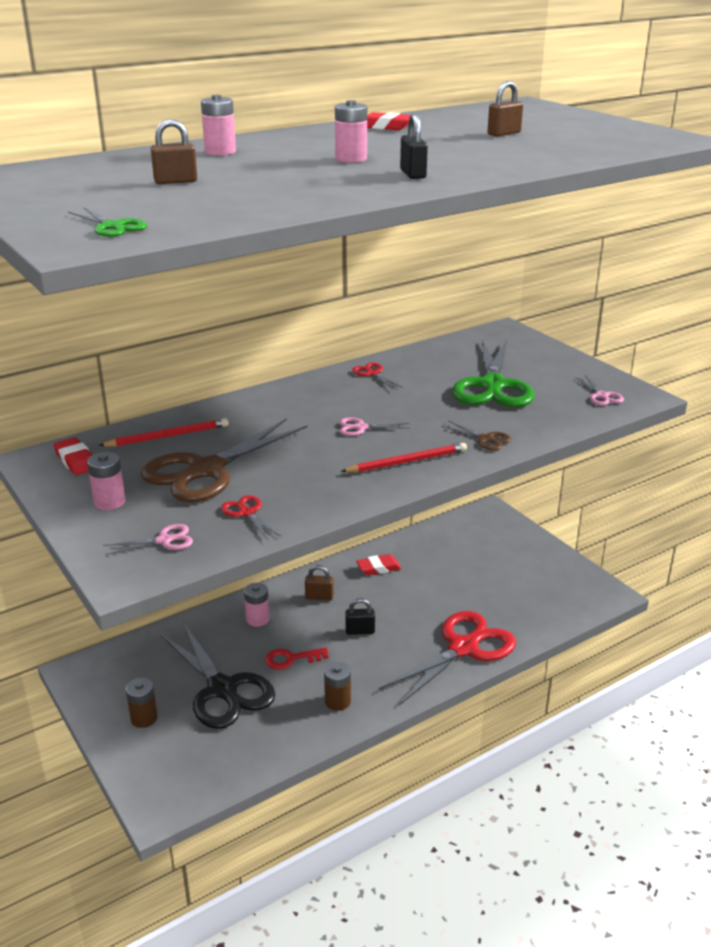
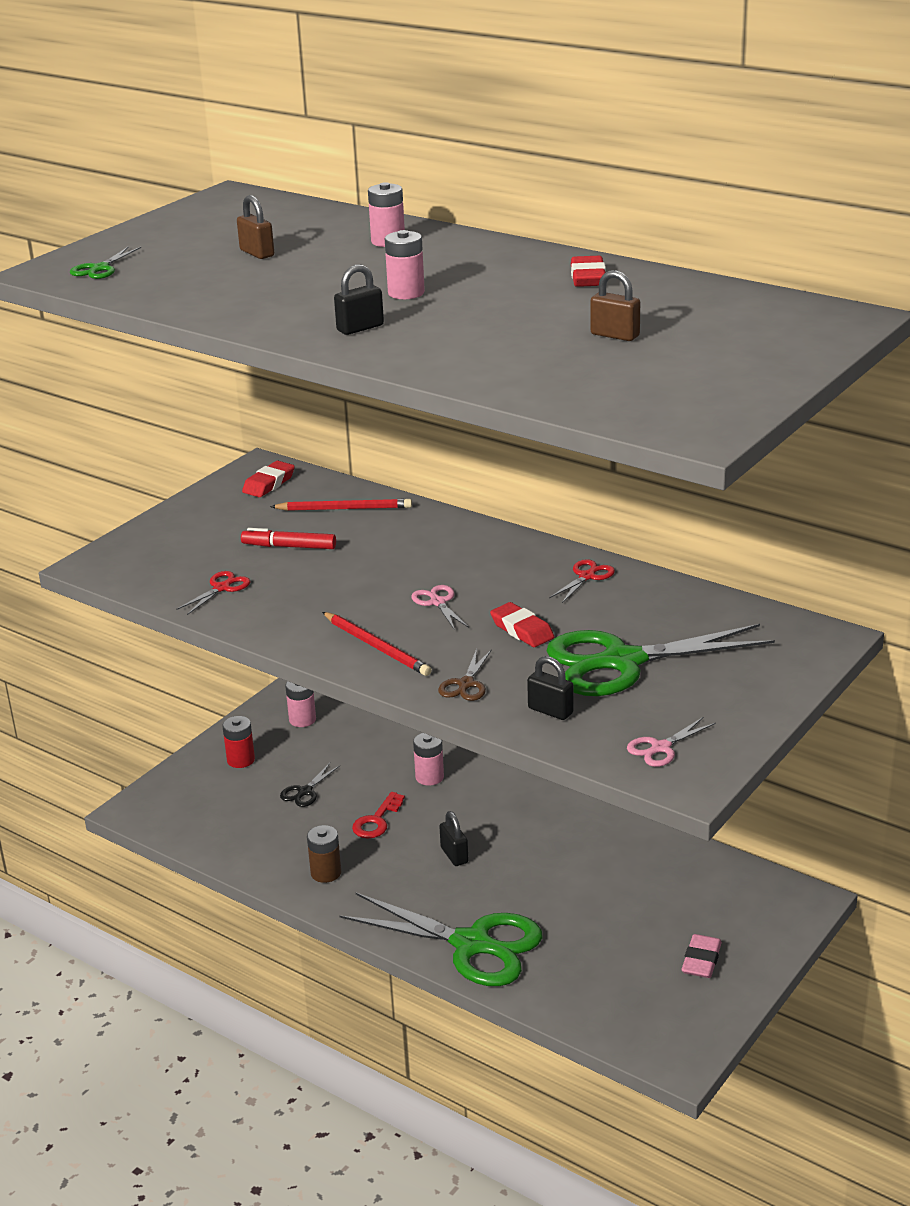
camera: 70 degrees right, 0 degrees up
pink battery [87,452,125,510] -> pink battery moved to [285,681,316,727]
red pencil [99,418,229,447] -> red pencil turned 45 degrees counterclockwise [270,499,412,511]
pink scissors [103,524,193,555] -> none
brown battery [126,678,158,728] -> red battery [222,716,255,768]
brown scissors [141,418,308,502] -> red marker [241,528,336,549]
black scissors [159,623,275,729] -> black scissors [280,763,340,807], size x0.41
red key [265,648,328,669] -> red key turned 120 degrees counterclockwise [352,792,405,839]
brown padlock [305,565,334,601] -> none
red eraser [356,554,401,575] -> red eraser moved to [490,602,554,647]
red scissors [379,611,516,705] -> green scissors [339,893,542,986]
none -> black padlock [527,656,574,720]
none -> pink eraser [682,934,722,978]

